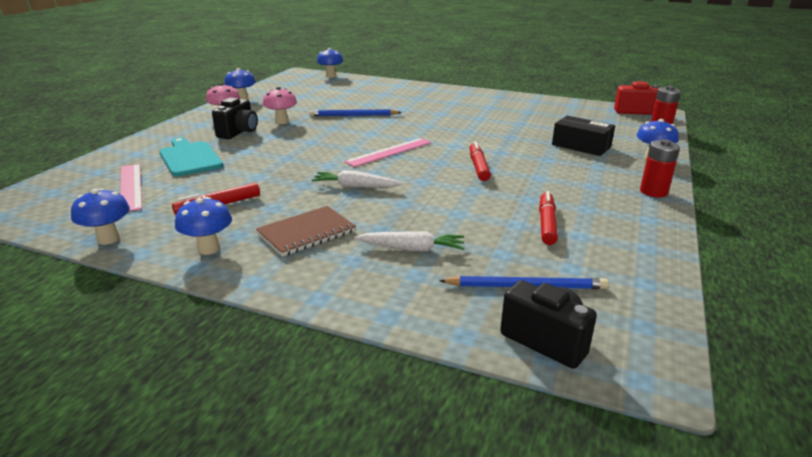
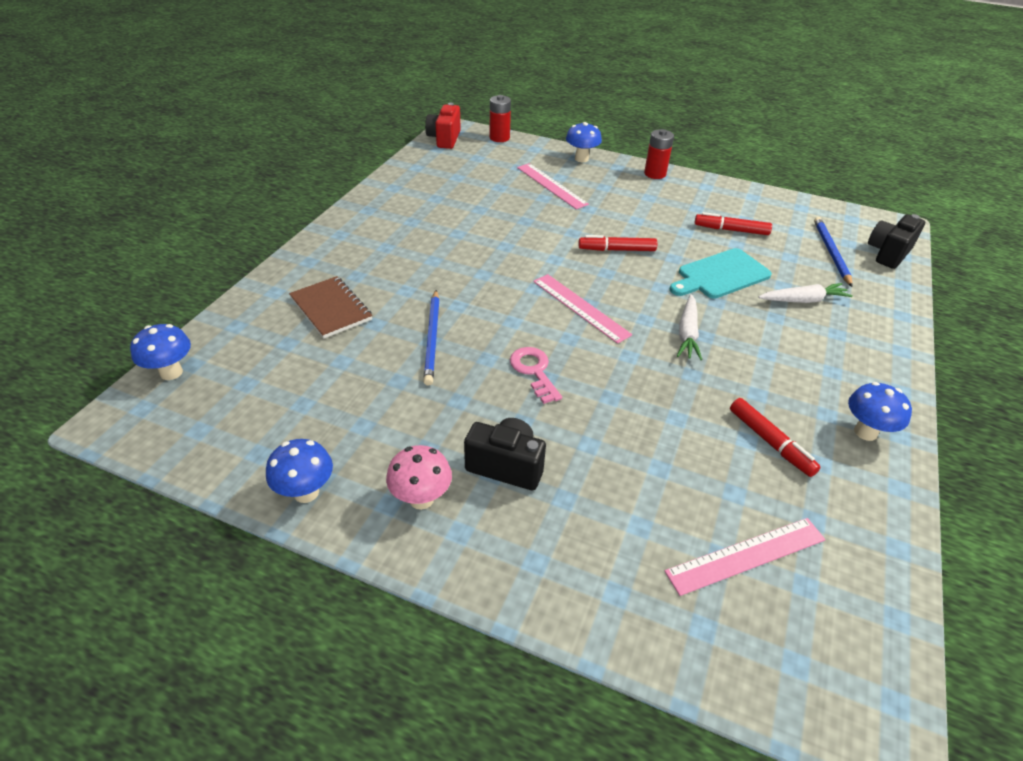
camera: 90 degrees left, 15 degrees up
blue mushroom [71,189,130,245] -> none
turquoise cutting board [159,137,223,177] -> turquoise cutting board moved to [670,248,772,299]
brown notebook [256,206,356,257] -> brown notebook moved to [289,276,372,339]
pink mushroom [263,87,297,124] -> none
white carrot [355,231,465,252] -> white carrot turned 75 degrees clockwise [758,283,853,303]
black box [552,116,615,156] -> pink ruler [517,163,589,209]
none -> pink key [510,347,562,404]

